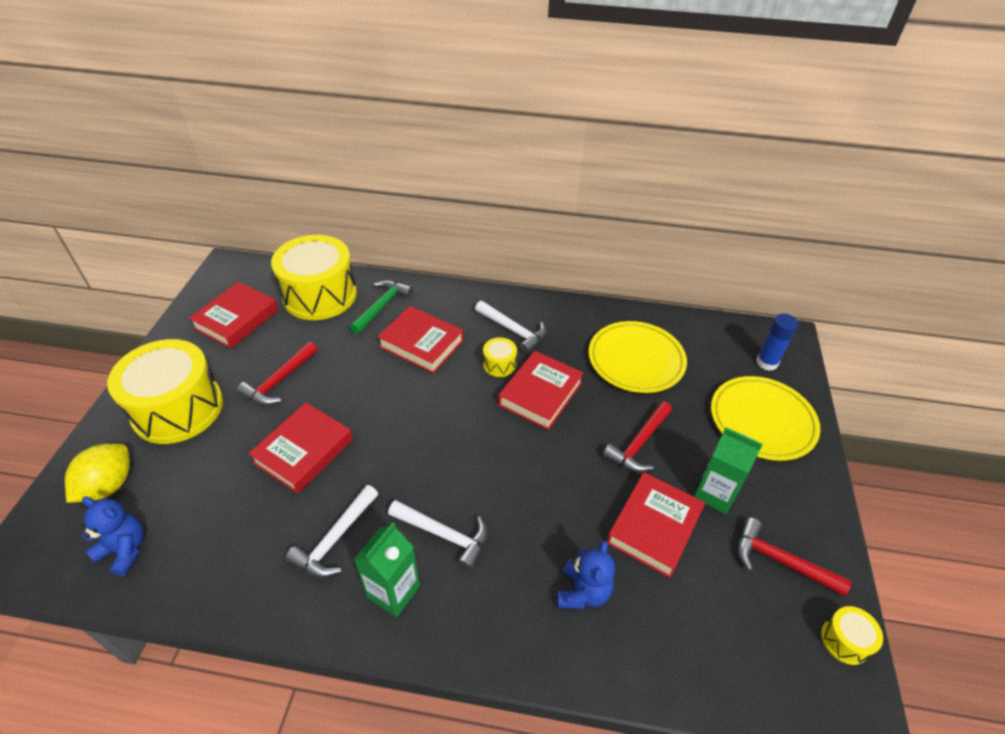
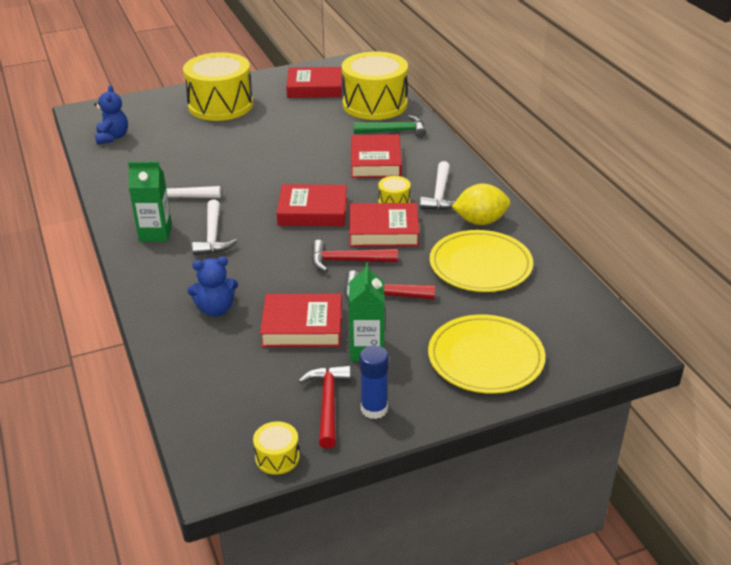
camera: 60 degrees right, 10 degrees down
yellow lemon [65,444,130,503] -> yellow lemon moved to [452,184,510,225]
red hammer [237,342,318,405] -> red hammer moved to [311,240,398,272]
red book [248,402,353,494] -> red book moved to [277,184,347,226]
blue glue stick [756,313,798,371] -> blue glue stick moved to [360,346,389,419]

